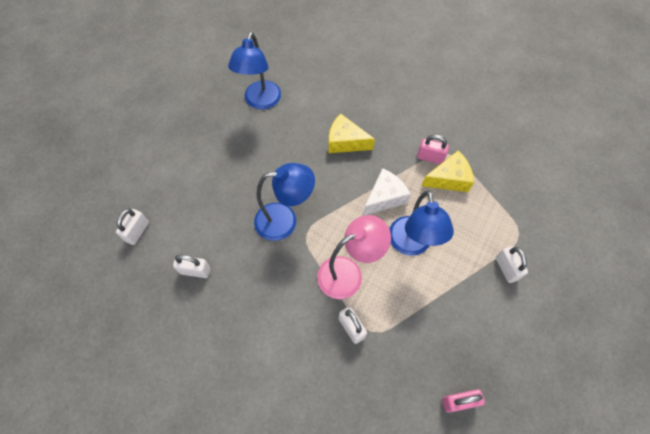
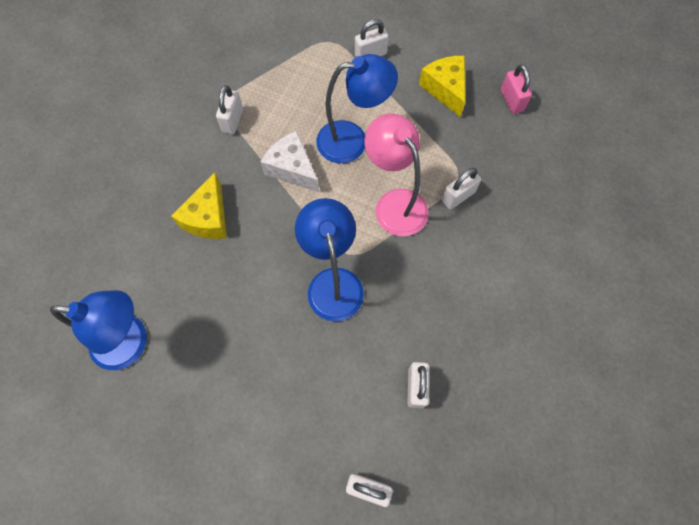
camera: 95 degrees left, 5 degrees up
pink padlock [417,134,449,164] -> white padlock [216,85,243,134]
yellow cheese [421,150,474,192] -> yellow cheese moved to [419,56,465,117]

